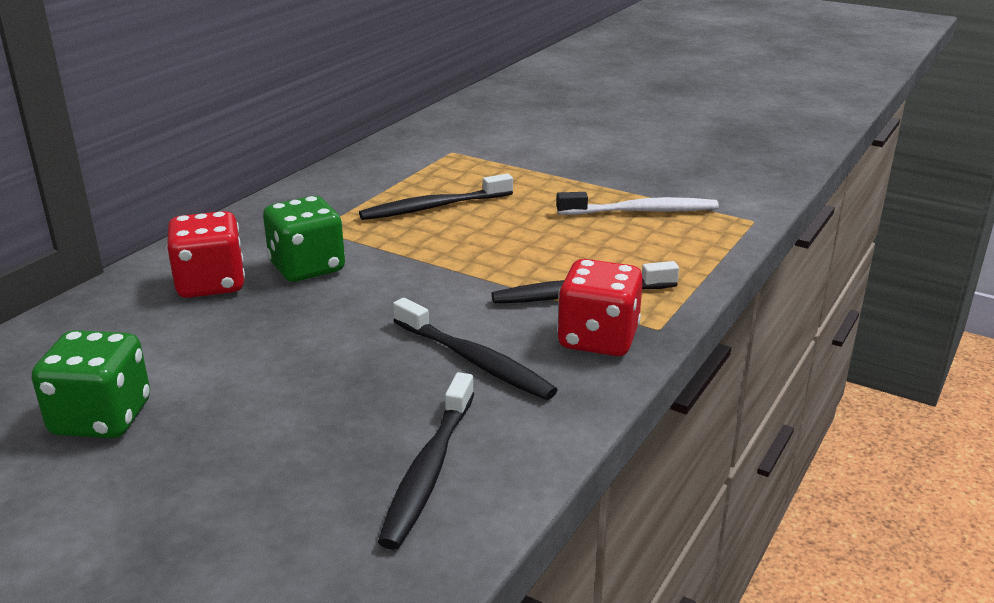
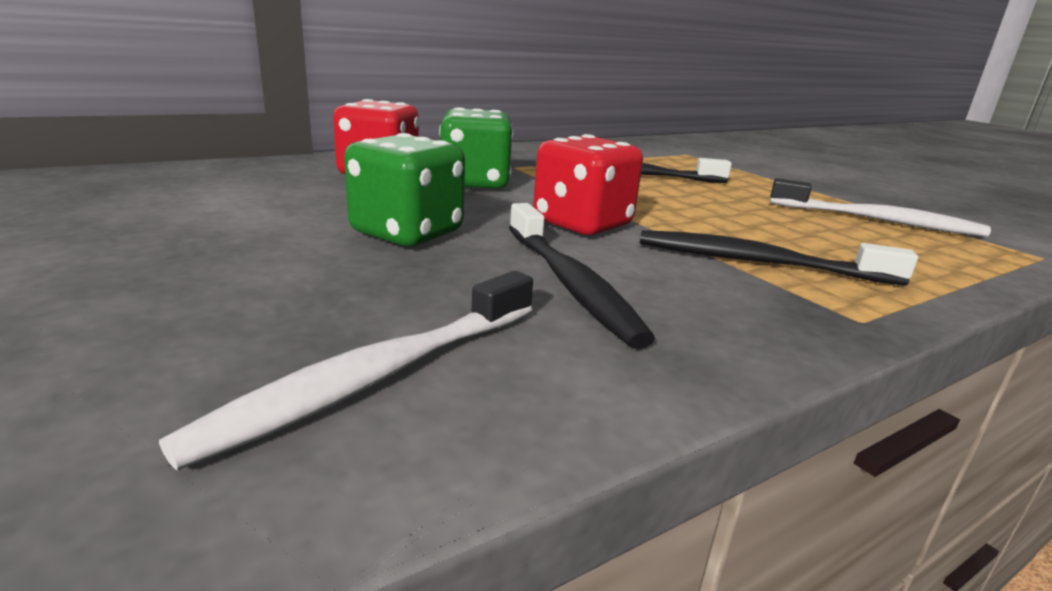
camera: 25 degrees right, 5 degrees down
green dice [32,330,150,438] -> green dice moved to [344,133,465,246]
black toothbrush [378,372,474,550] -> white toothbrush [159,271,533,470]
red dice [557,259,643,356] -> red dice moved to [533,134,643,235]

